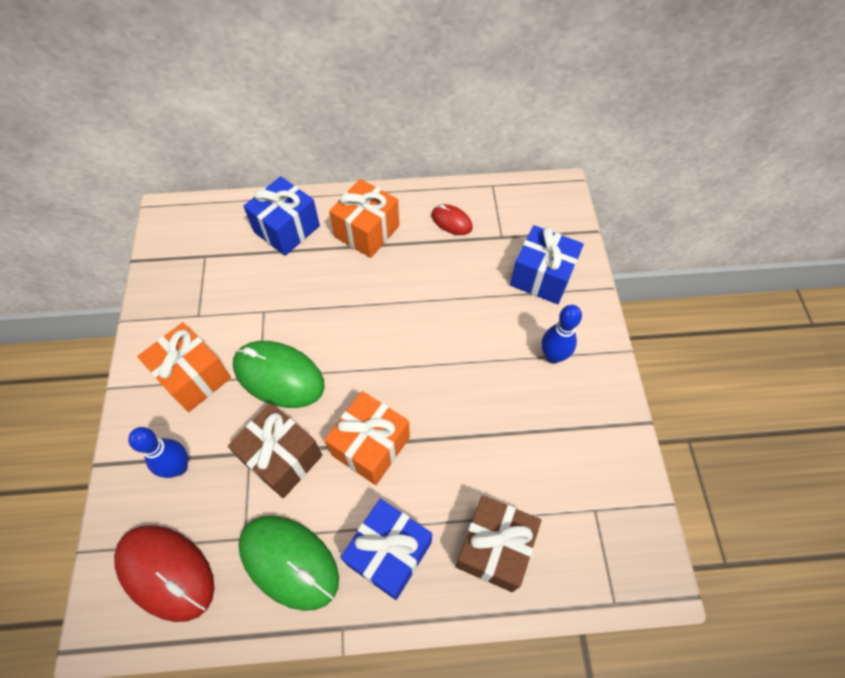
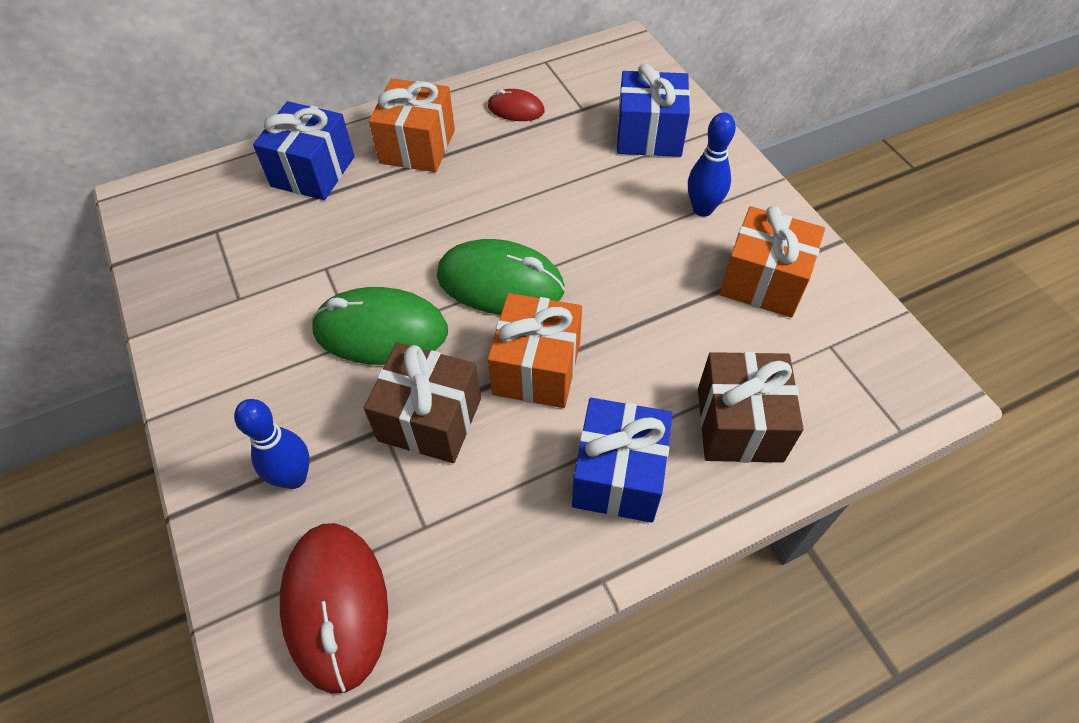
camera: 20 degrees left, 5 degrees down
red mouse [114,525,215,622] -> red mouse turned 60 degrees clockwise [280,523,388,694]
orange gift [137,322,231,412] -> orange gift moved to [719,206,825,318]
green mouse [238,516,339,611] -> green mouse moved to [437,239,565,315]

